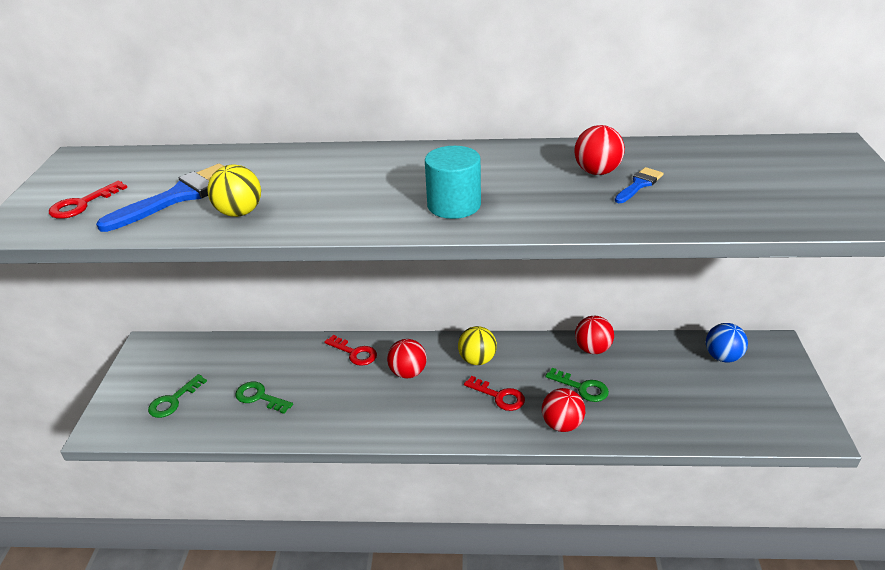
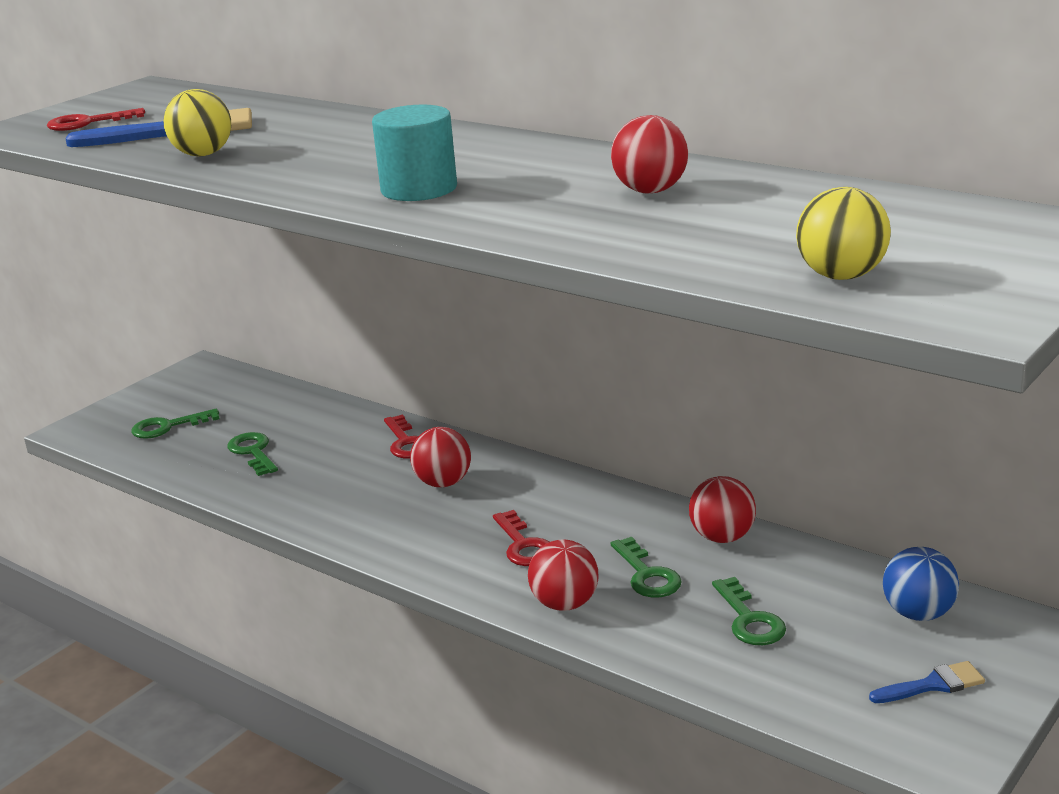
camera: 35 degrees right, 10 degrees down
yellow ball [458,326,497,365] -> yellow ball moved to [796,187,891,280]
blue brush [615,167,663,203] -> blue brush moved to [869,661,985,703]
none -> green key [712,577,786,645]

